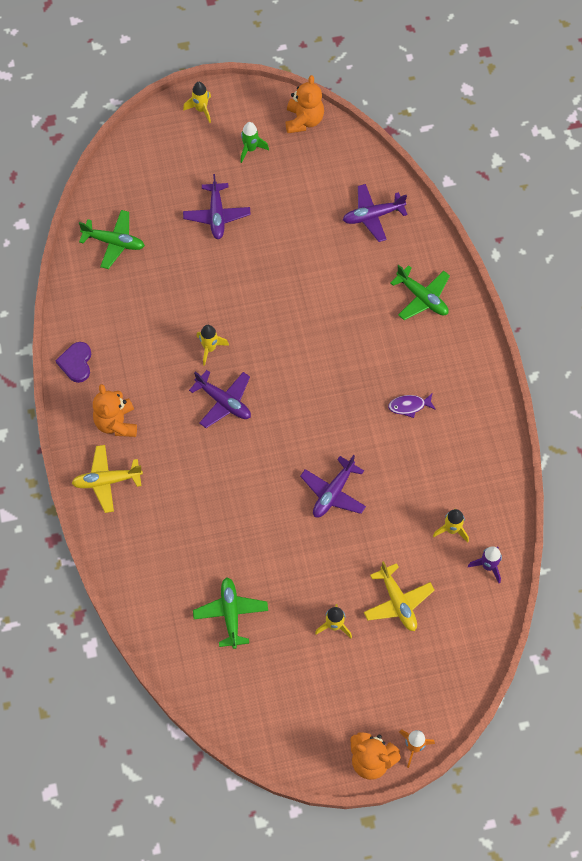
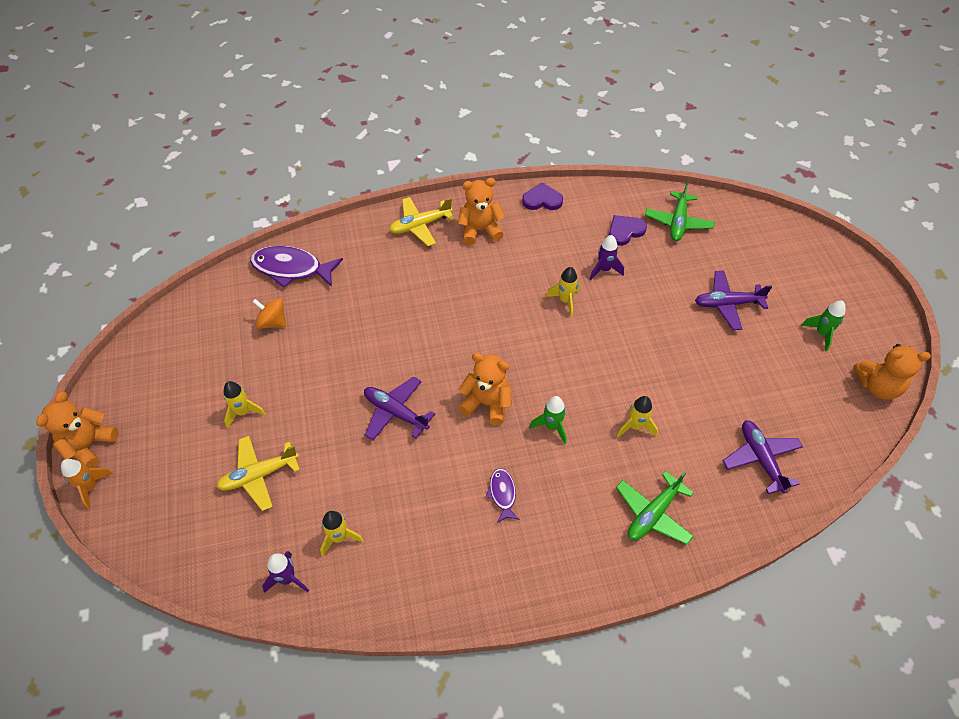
camera: 90 degrees right, 10 degrees down
yellow plane [72,445,143,513] -> yellow plane turned 105 degrees counterclockwise [389,197,455,246]
yellow rocket [183,82,211,123] -> yellow rocket moved to [617,396,658,437]
purple plane [189,370,251,428] -> none
green plane [193,577,268,649] -> orange spinning top [253,298,286,329]
none -> purple fish [250,246,343,288]
none -> orange teddy bear [459,353,512,425]
none -> green rocket [529,396,566,444]
none -> purple rocket [590,235,624,280]
none -> purple heart [608,215,647,246]

